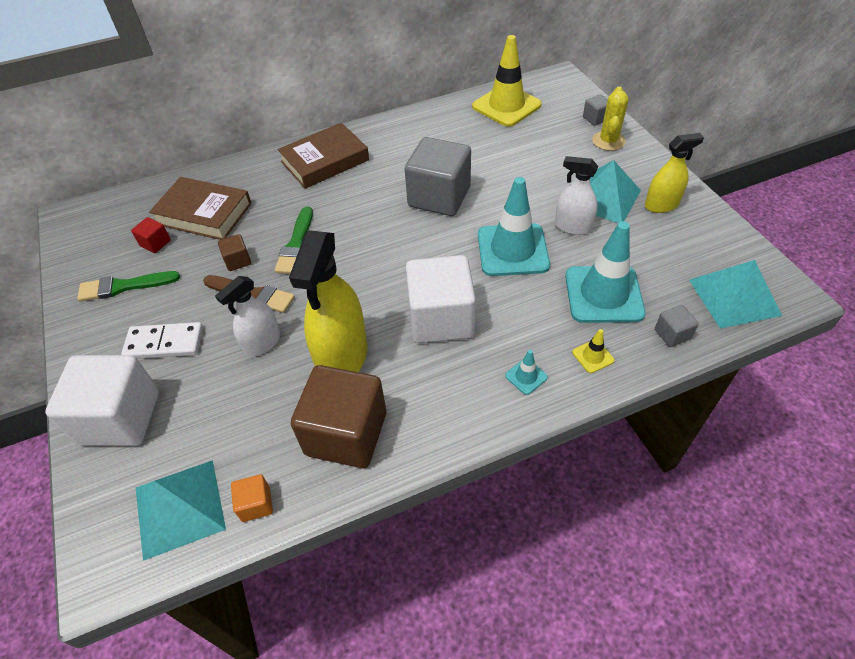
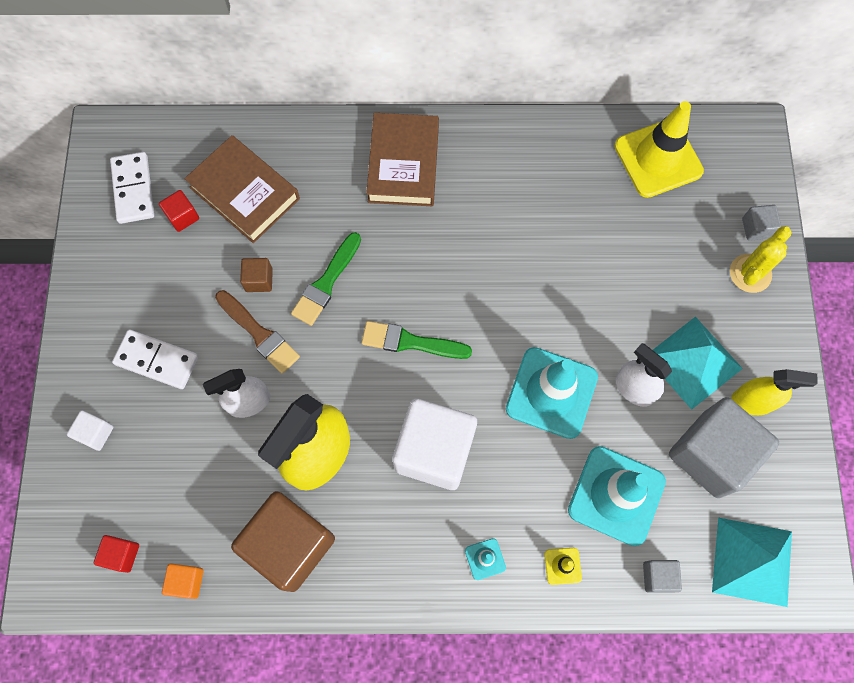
camera: 20 degrees right, 20 degrees up
white cube [45,355,159,446] -> white cube [67,410,113,451], size x0.43
green brush [77,271,180,301] -> green brush moved to [361,321,472,359]
turquoise pyramid [136,460,226,561] -> red cube [94,535,139,573]
brown book [278,123,369,189] -> brown book turned 75 degrees counterclockwise [366,113,439,206]
grey cube [405,137,471,216] -> grey cube moved to [669,397,779,498]
none -> white domino [110,152,154,224]

